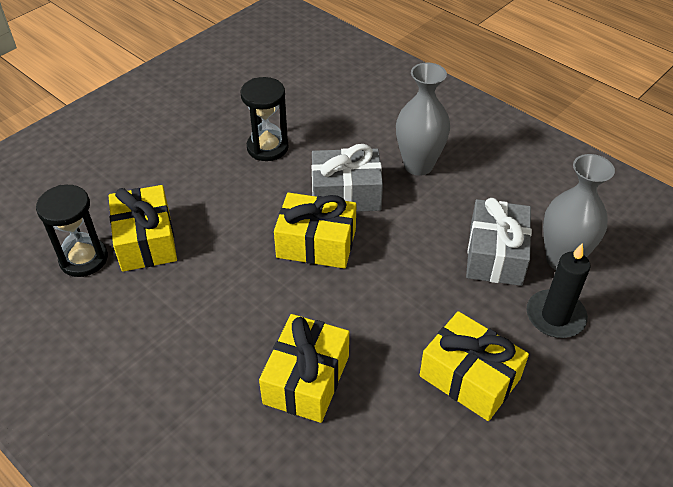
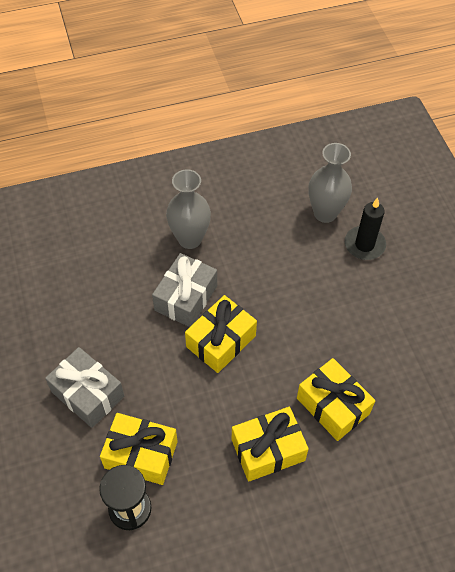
camera: 60 degrees left, 10 degrees up
black hourglass [240,77,288,161] -> none
yellow gift [420,311,529,421] -> yellow gift moved to [232,407,309,482]
grey gift [466,198,532,286] -> grey gift moved to [45,347,124,428]

